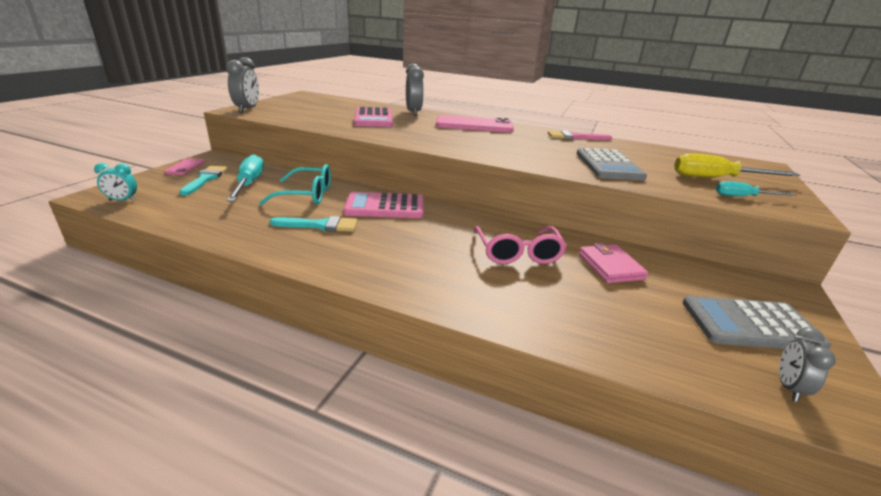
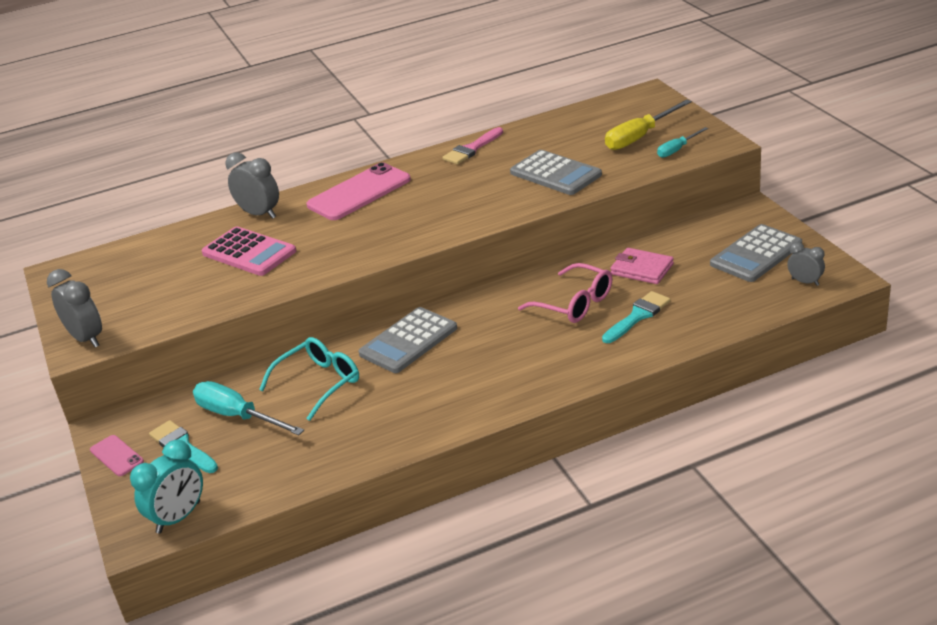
camera: 40 degrees left, 5 degrees up
turquoise clock [94,163,137,201] -> turquoise clock [130,440,203,534], size x1.65
turquoise brush [270,216,358,232] -> turquoise brush moved to [602,291,671,343]
pink calculator [343,192,424,218] -> grey calculator [358,307,457,373]
grey clock [779,327,836,402] -> grey clock turned 150 degrees clockwise [787,242,825,286]

